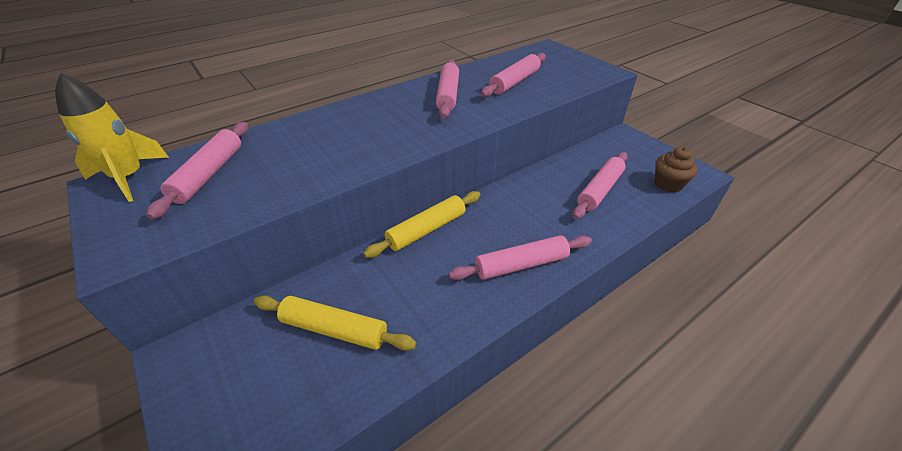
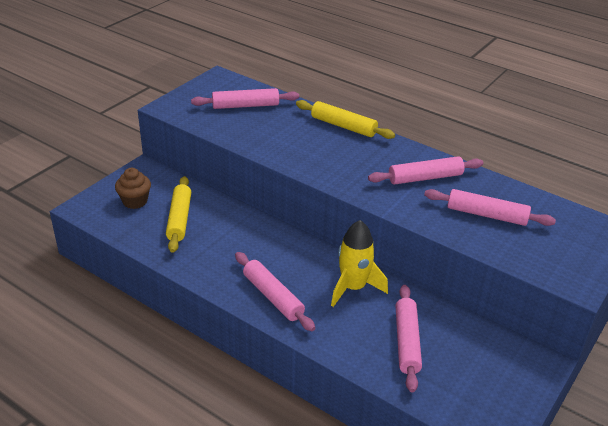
camera: 70 degrees right, 5 degrees down
yellow rocket [55,73,169,202] -> yellow rocket moved to [331,220,388,307]
yellow rolling pin [364,191,480,258] -> yellow rolling pin moved to [296,100,395,139]
pink rolling pin [573,152,628,219] -> pink rolling pin turned 75 degrees clockwise [395,285,422,392]
brown cupcake [655,147,698,193] -> brown cupcake moved to [115,168,151,209]

